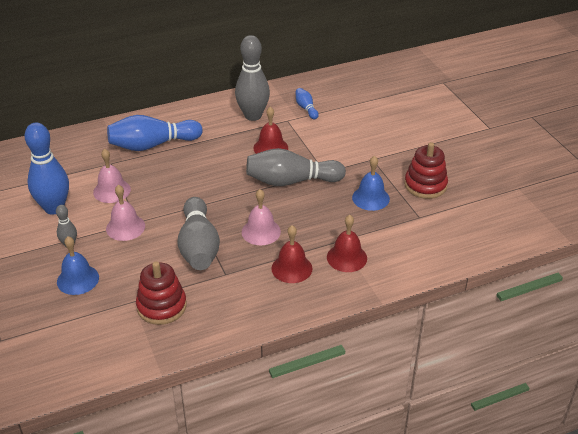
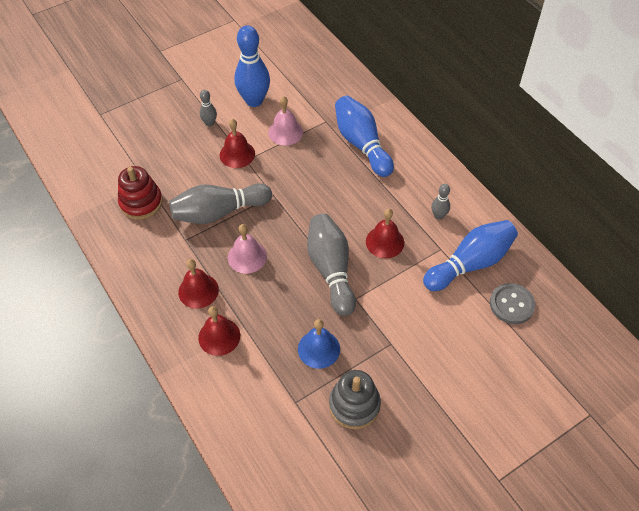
camera: 80 degrees right, 15 degrees up
blue bell [57,236,99,295] -> none
pink bell [106,185,145,241] -> red bell [220,119,255,168]
grey bowling pin [235,35,270,121] -> grey bowling pin [431,184,450,220], size x0.48
blue bowling pin [295,88,319,119] -> blue bowling pin [423,220,518,291], size x2.10
red stacking toy [404,142,448,199] -> grey stacking toy [329,370,381,429]
none -> grey button [490,283,535,324]

